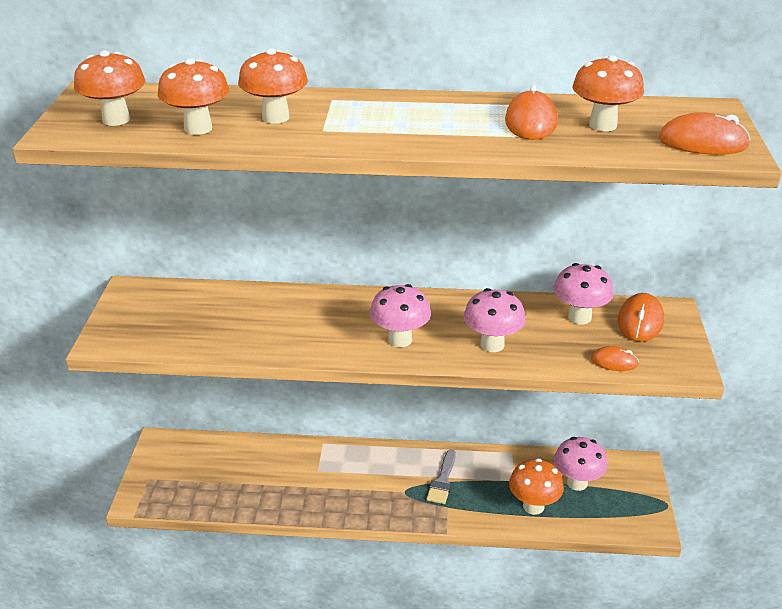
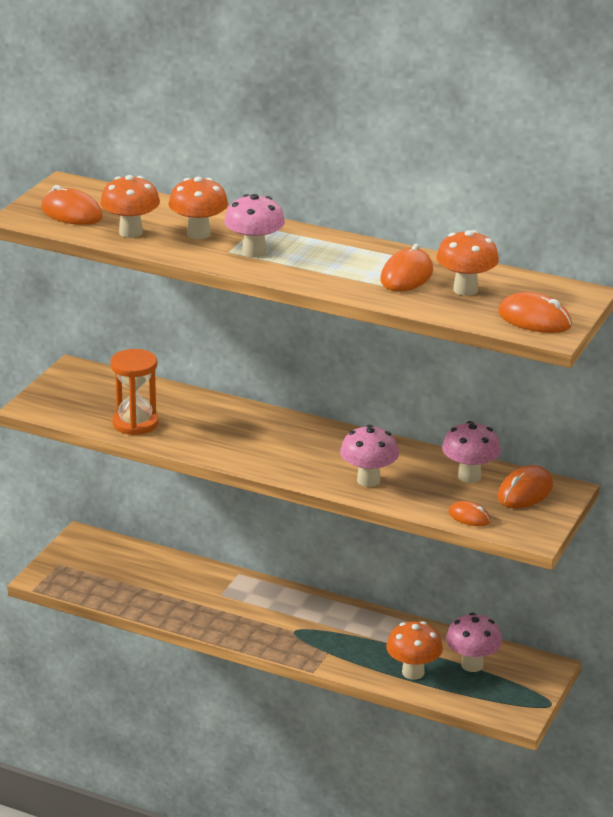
camera: 20 degrees right, 5 degrees down
orange mushroom [74,50,145,126] -> orange mouse [41,185,103,225]
pink mushroom [370,284,431,347] -> pink mushroom moved to [224,194,285,258]
grey brush [426,449,456,504] -> none
none -> orange hourglass [110,349,159,435]

